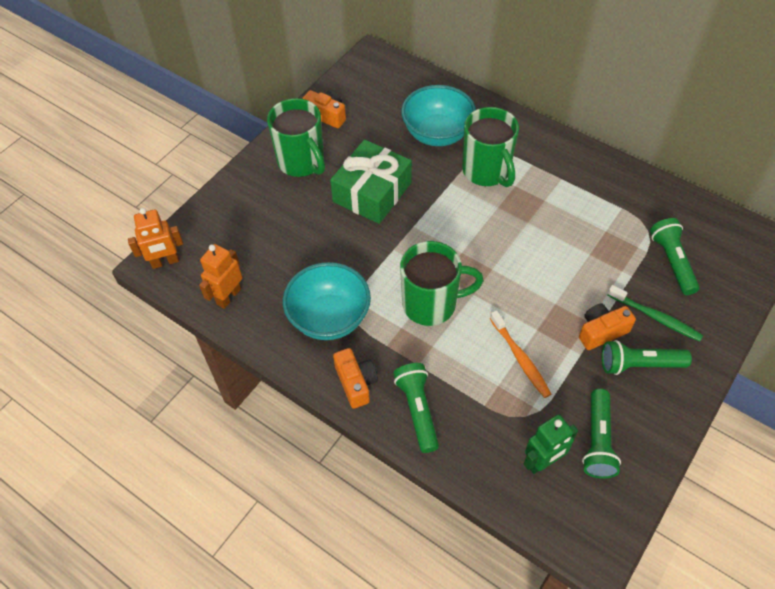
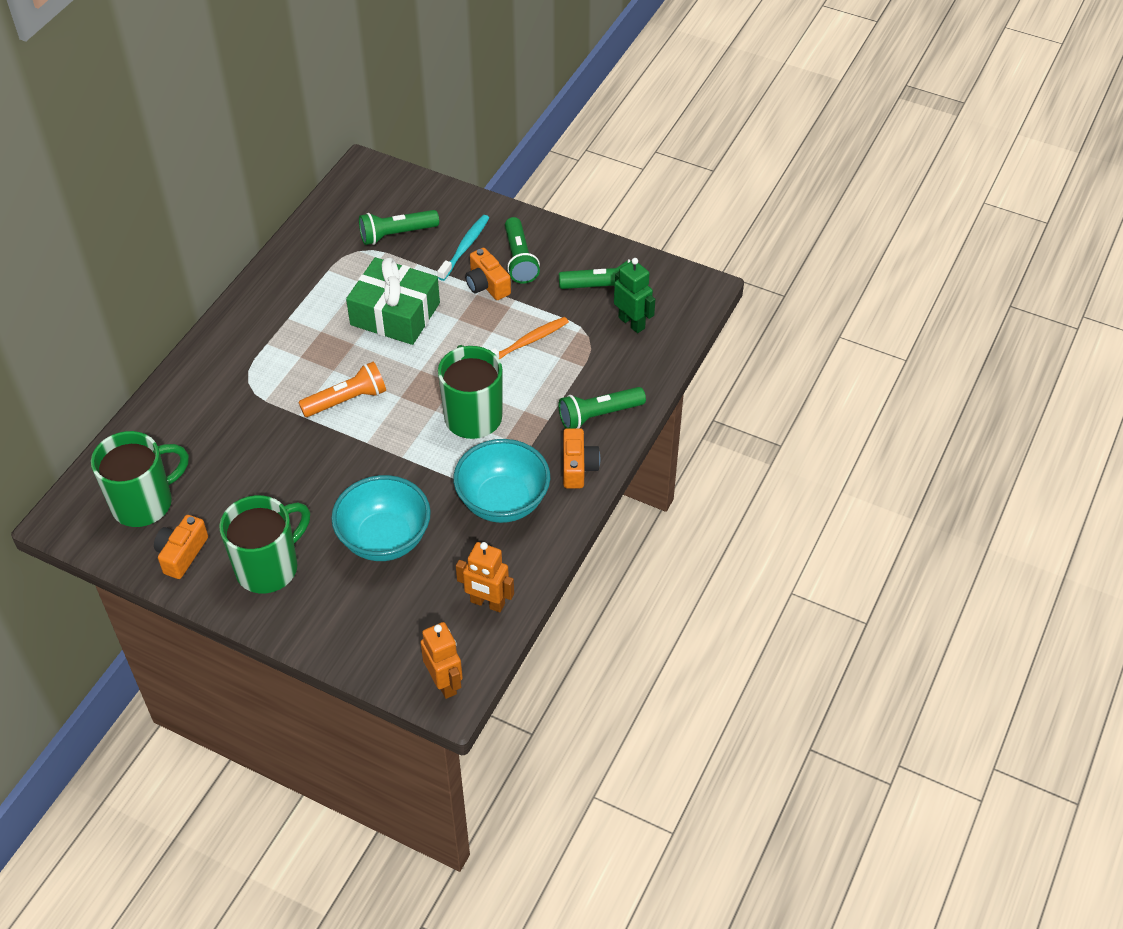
camera: 100 degrees left, 5 degrees down
green gift [330,139,412,224] -> green gift moved to [346,257,440,345]
orange camera [333,348,378,409] -> orange camera turned 120 degrees clockwise [563,428,600,488]
turquoise bowl [401,85,476,146] -> turquoise bowl moved to [331,475,431,561]
green mug [462,107,519,187] -> green mug moved to [91,431,189,527]
green toothbrush [607,285,703,342] -> turquoise toothbrush [437,215,489,281]
none -> orange flashlight [298,362,386,417]

